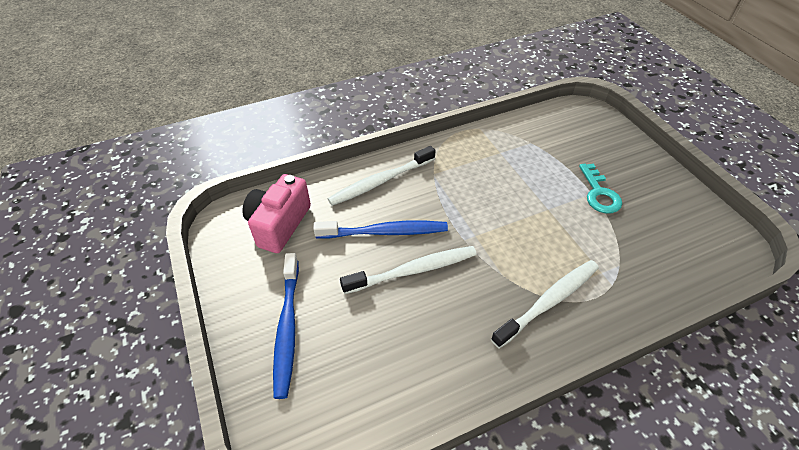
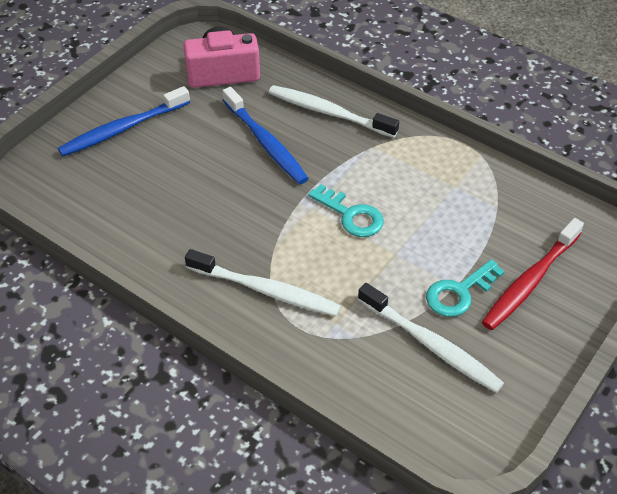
camera: 60 degrees right, 0 degrees up
white toothbrush [340,246,477,294] -> white toothbrush moved to [358,283,504,393]
none -> turquoise key [308,184,384,237]
none -> red toothbrush [482,218,584,330]

